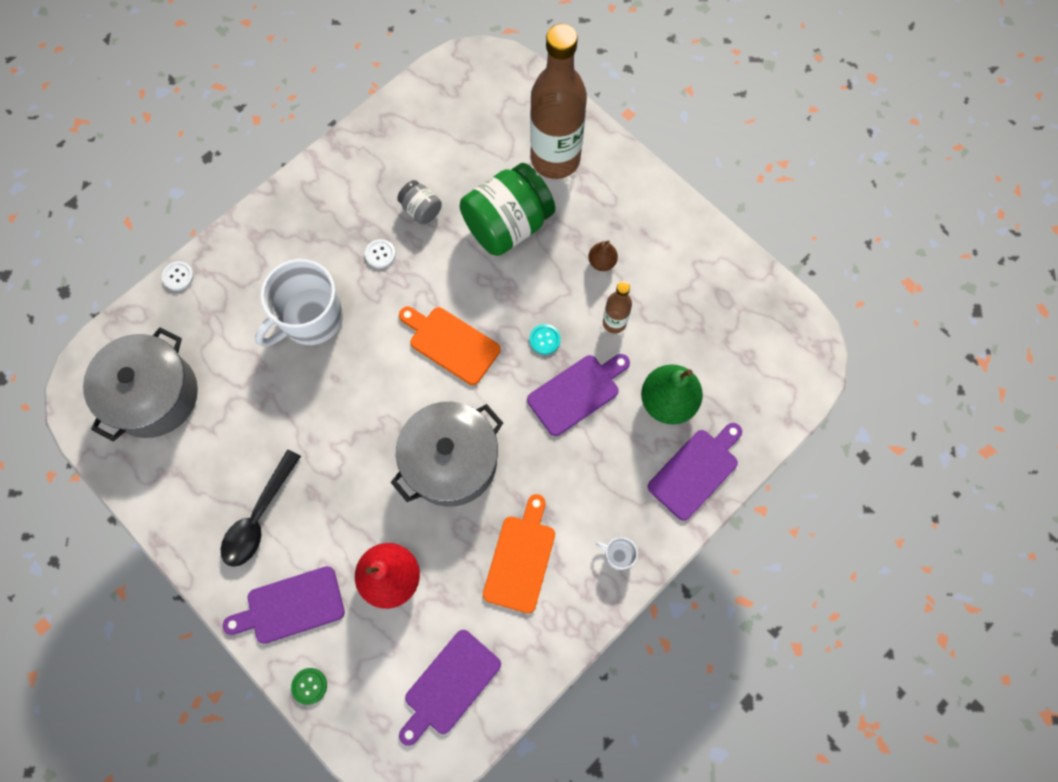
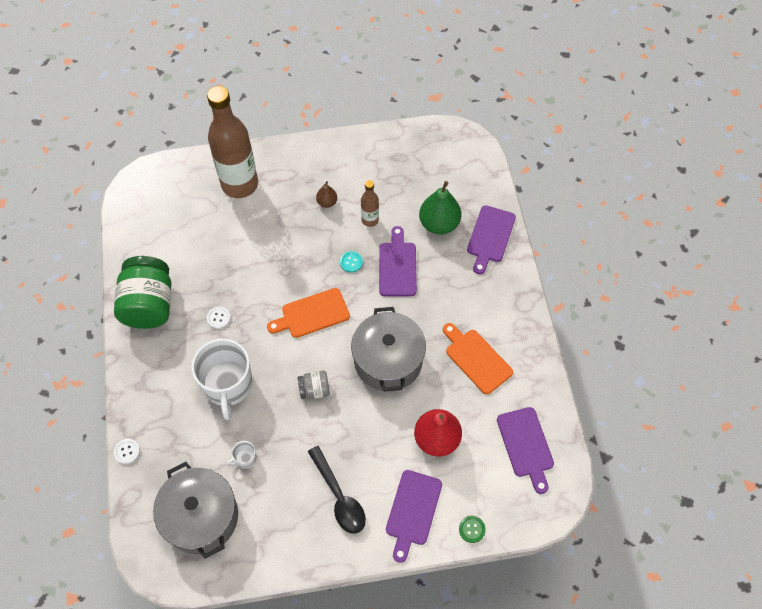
camera: 55 degrees left, 10 degrees down
grey jar [397,180,442,224] -> grey jar moved to [298,371,330,399]
green jar [460,163,555,256] -> green jar moved to [114,256,171,329]
white mug [596,537,638,570] -> white mug moved to [226,441,257,468]
purple cutting board [648,423,742,521] -> purple cutting board turned 150 degrees counterclockwise [467,205,516,274]

